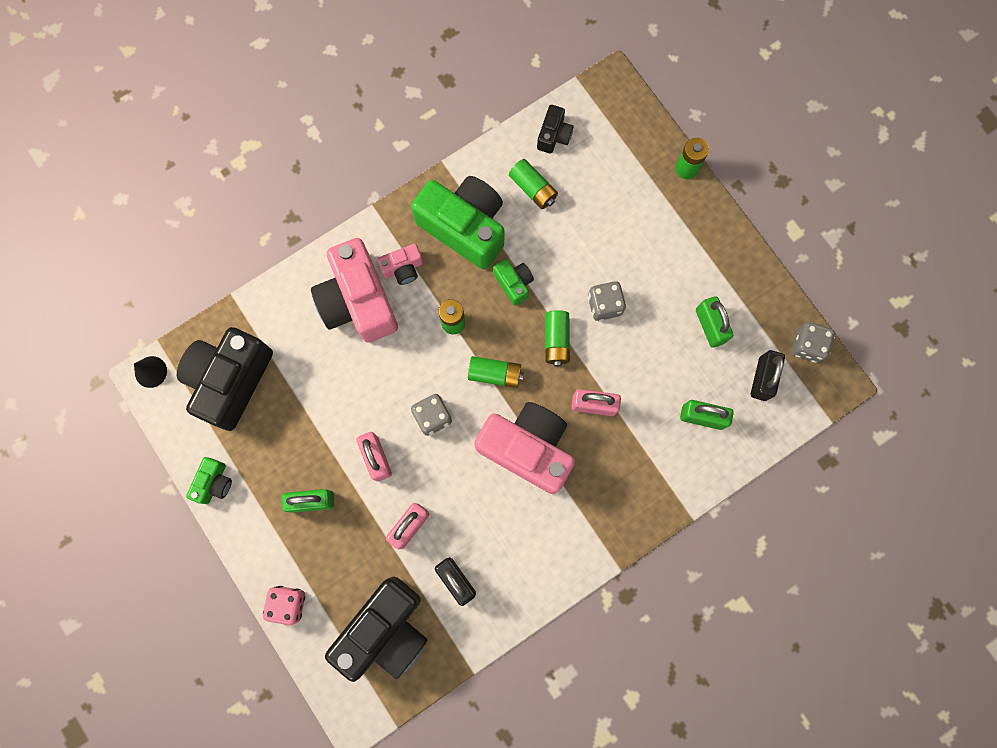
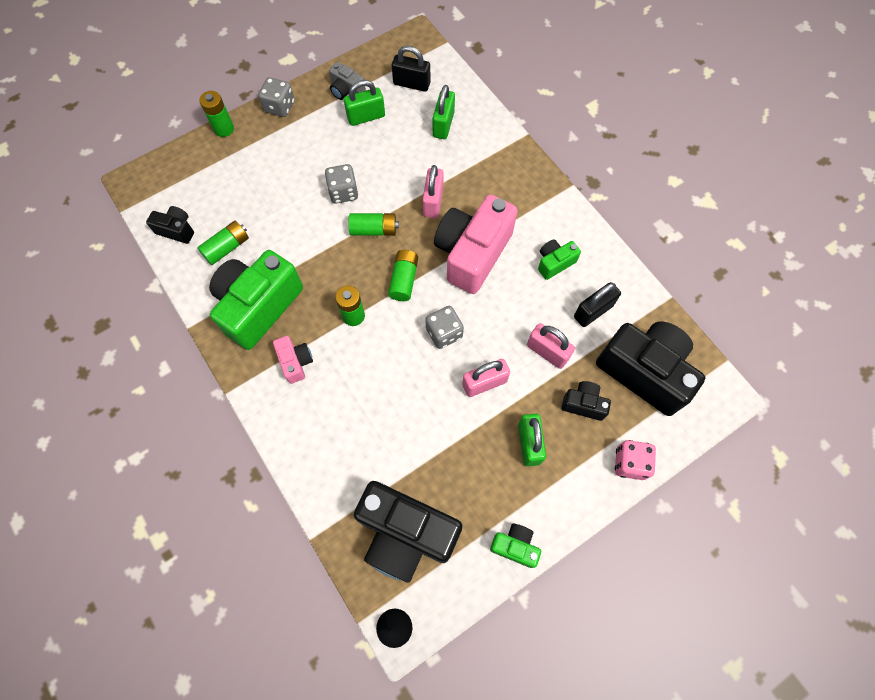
camera: 90 degrees left, 10 degrees down
pink camera [311,238,398,343] -> none
green camera [493,259,534,306] -> green camera moved to [538,239,581,280]
grey dice [791,322,835,363] -> grey dice moved to [258,77,295,117]
none -> grey camera [329,62,366,100]
none -> black camera [561,381,611,421]

